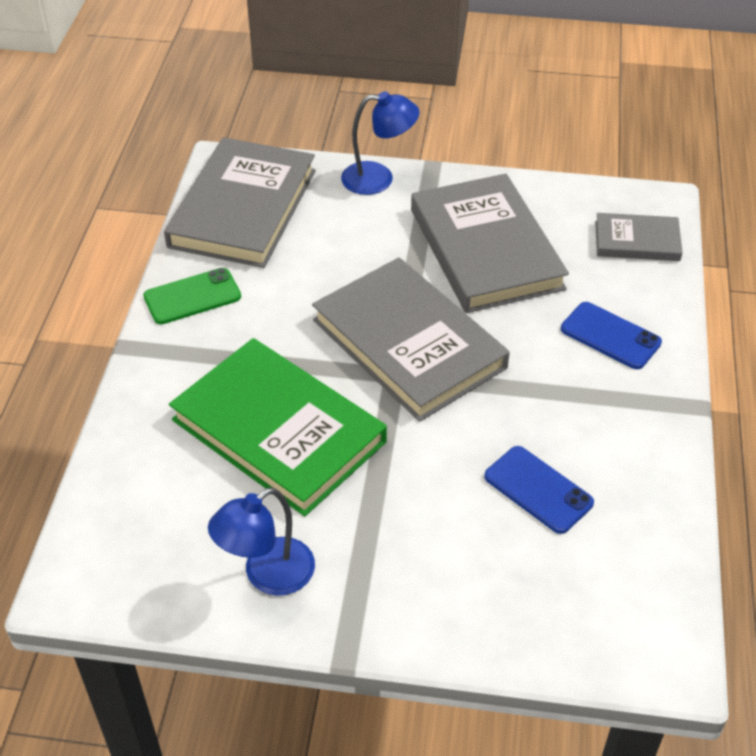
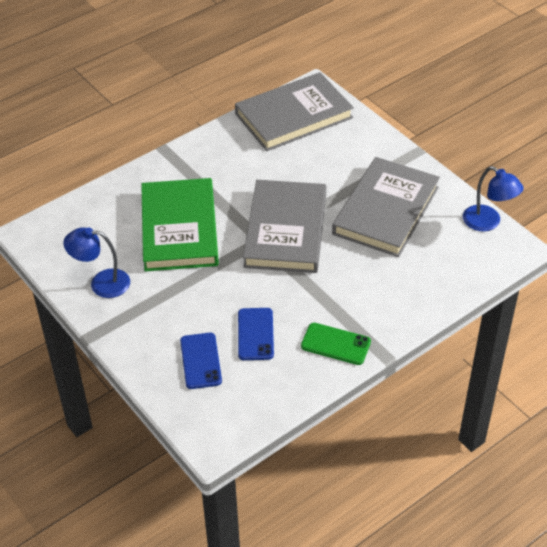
camera: 45 degrees right, 0 degrees up
green phone [143,268,241,324] -> green phone moved to [301,323,371,365]
blue lamp [341,91,420,195] -> blue lamp moved to [463,166,524,232]
blue phone [561,302,662,369] -> blue phone moved to [180,333,222,389]
grey book [595,213,683,261] -> none

